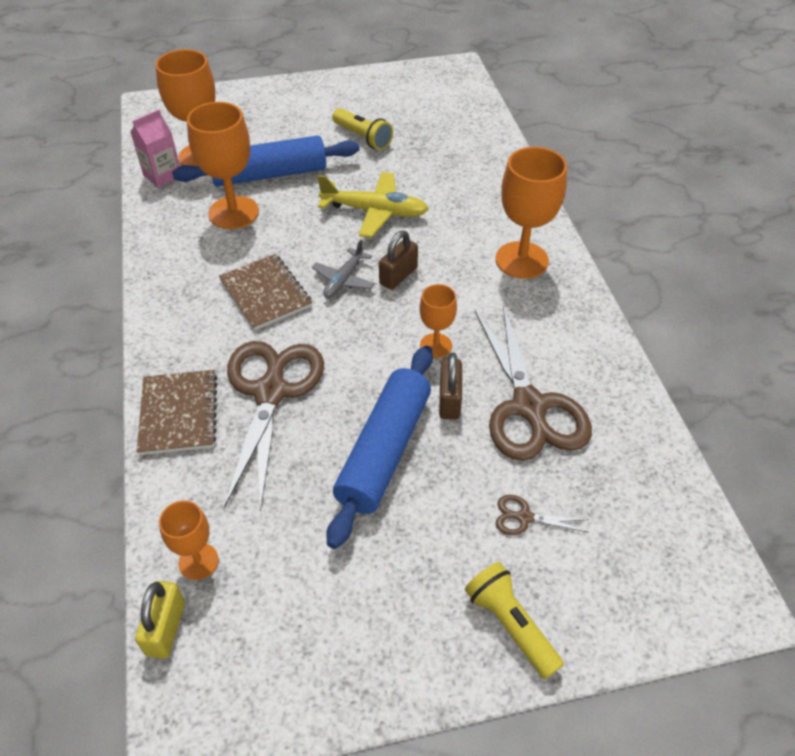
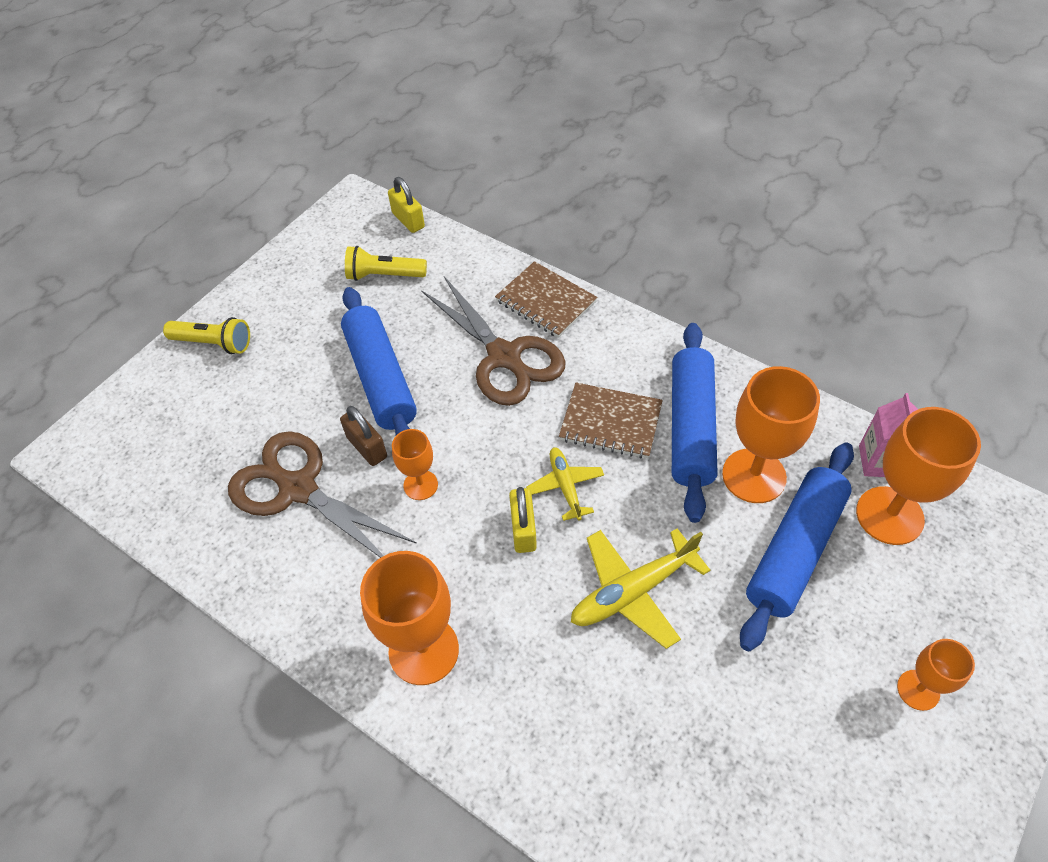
camera: 140 degrees right, 5 degrees up
orange goblet [159,500,219,580] -> orange goblet moved to [897,639,975,711]
grey plane [312,239,375,298] -> yellow plane [526,447,604,521]
yellow flashlight [332,108,393,150] -> yellow flashlight moved to [345,246,427,281]
brown padlock [379,231,418,290] -> yellow padlock [509,487,537,553]
brown scissors [496,495,589,535] -> none
none -> blue rolling pin [672,323,718,523]

